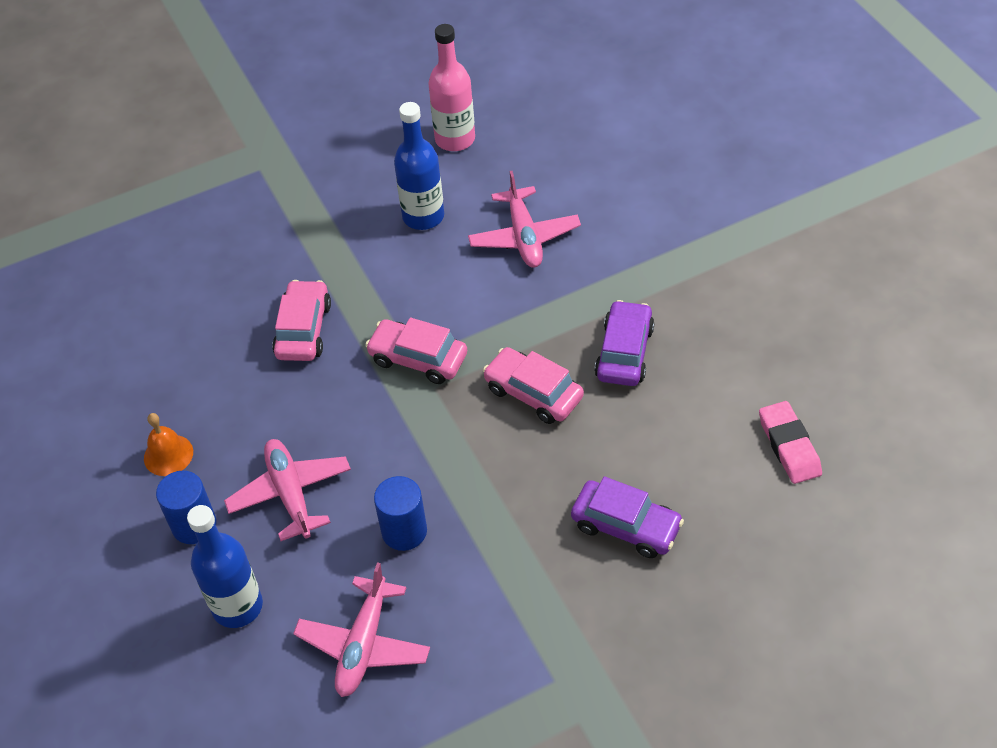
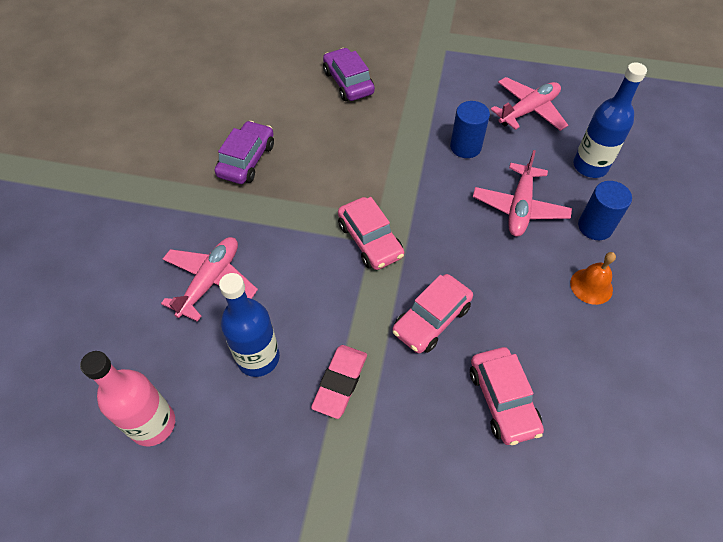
camera: 145 degrees left, 5 degrees up
pink car [483,347,584,424] -> pink car moved to [470,347,544,445]
purple car [595,300,654,386] -> purple car turned 150 degrees clockwise [215,121,274,184]
pink eraser [759,401,822,484] -> pink eraser moved to [311,345,367,419]

